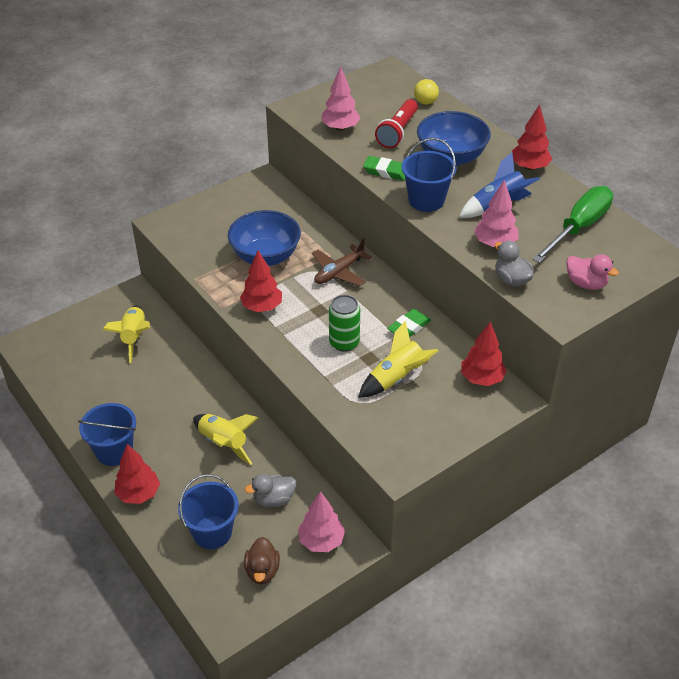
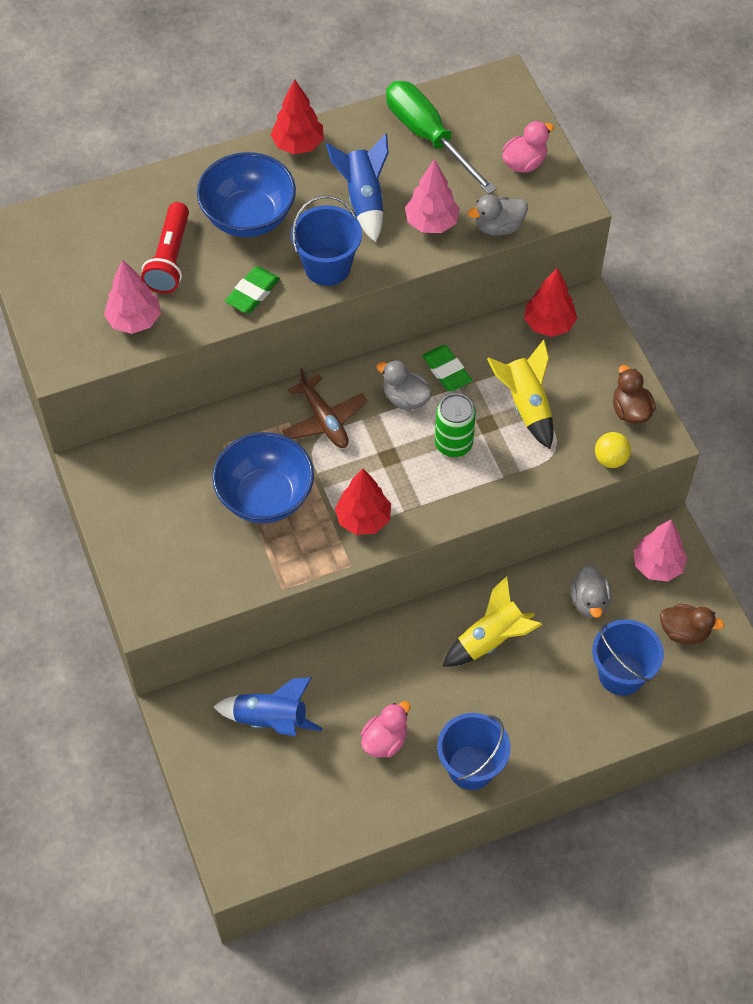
camera: 75 degrees left, 15 degrees up
yellow rocket [103,305,150,363] -> blue rocket [213,677,323,736]
red tree [114,444,160,504] -> none
red flashlight [375,99,418,148] -> red flashlight turned 60 degrees clockwise [141,202,189,293]
yellow ball [414,79,439,105] -> yellow ball moved to [595,432,631,468]
none -> pink duck [361,701,411,758]
none -> grey duck [376,360,432,410]
none -> brown duck [613,365,656,424]

